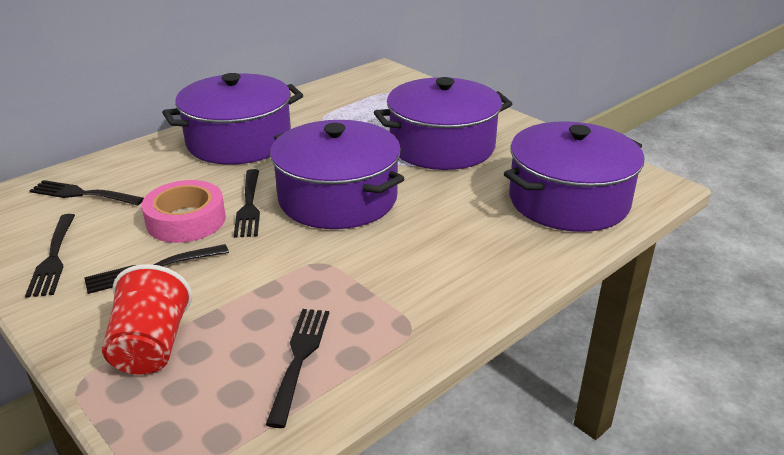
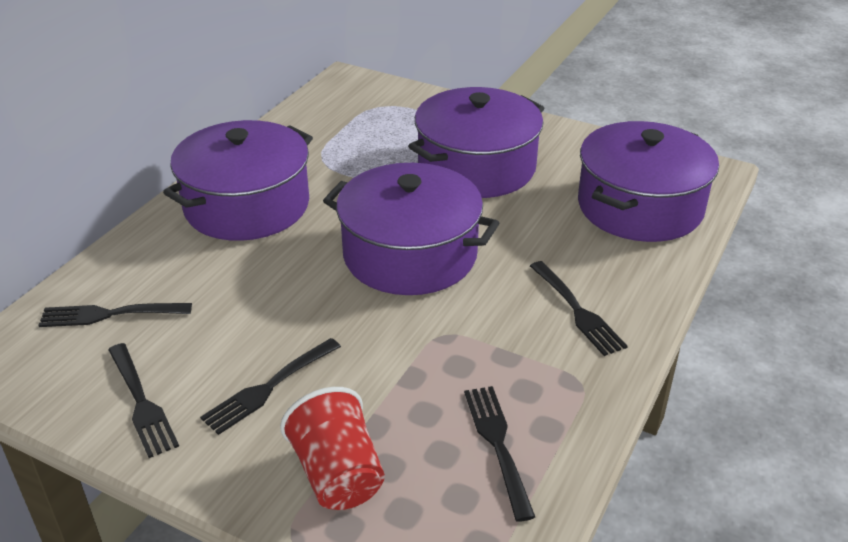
camera: 20 degrees left, 5 degrees up
pink tape [142,180,226,243] -> none
black fork [234,169,260,238] -> black fork moved to [530,261,628,356]

